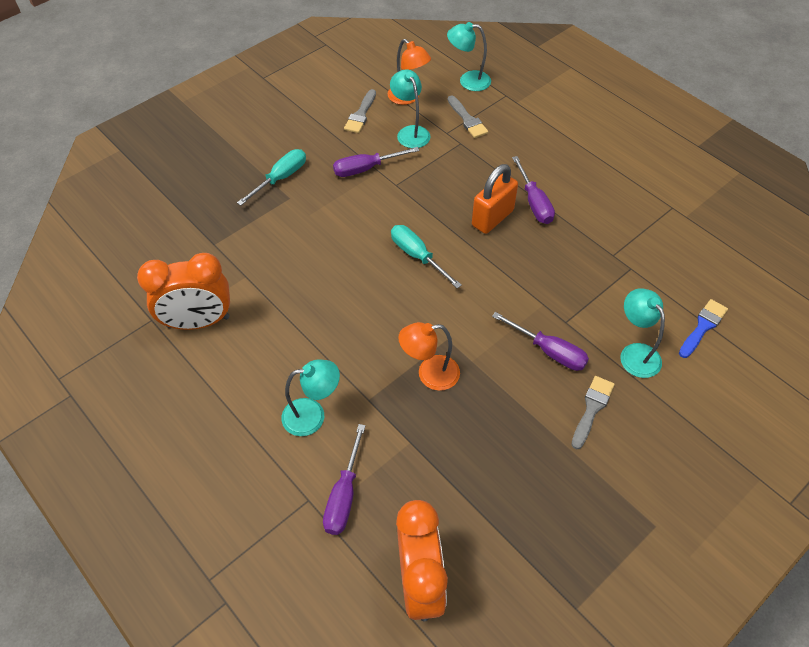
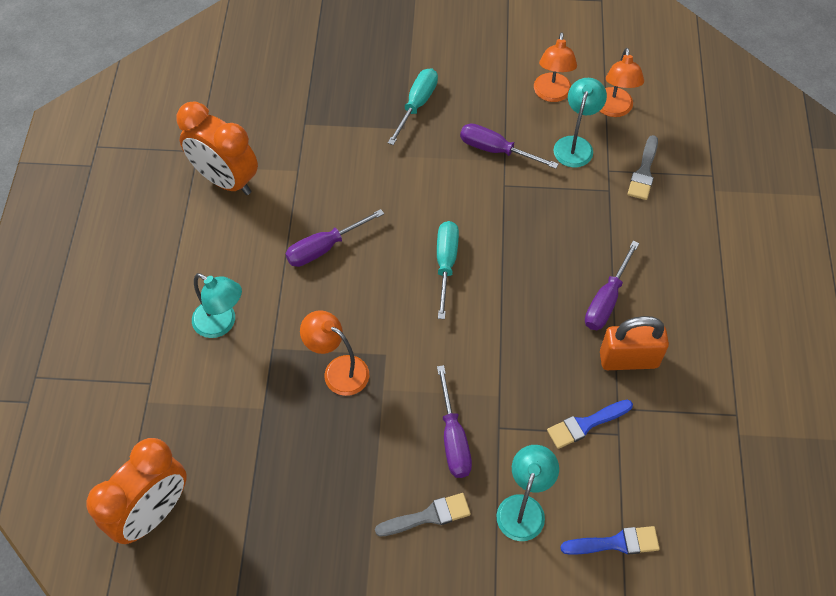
camera: 45 degrees right, 5 degrees up
turquoise screwdriver [237,149,306,206] -> turquoise screwdriver turned 60 degrees counterclockwise [388,68,438,145]
purple screwdriver [323,424,366,535] -> purple screwdriver moved to [286,209,384,267]
grey brush [344,89,376,133] -> orange lamp [534,33,577,102]
turquoise lamp [447,22,491,91] -> none
orange padlock [472,164,518,234] -> orange padlock moved to [600,316,669,370]
none -> blue brush [547,399,633,449]

